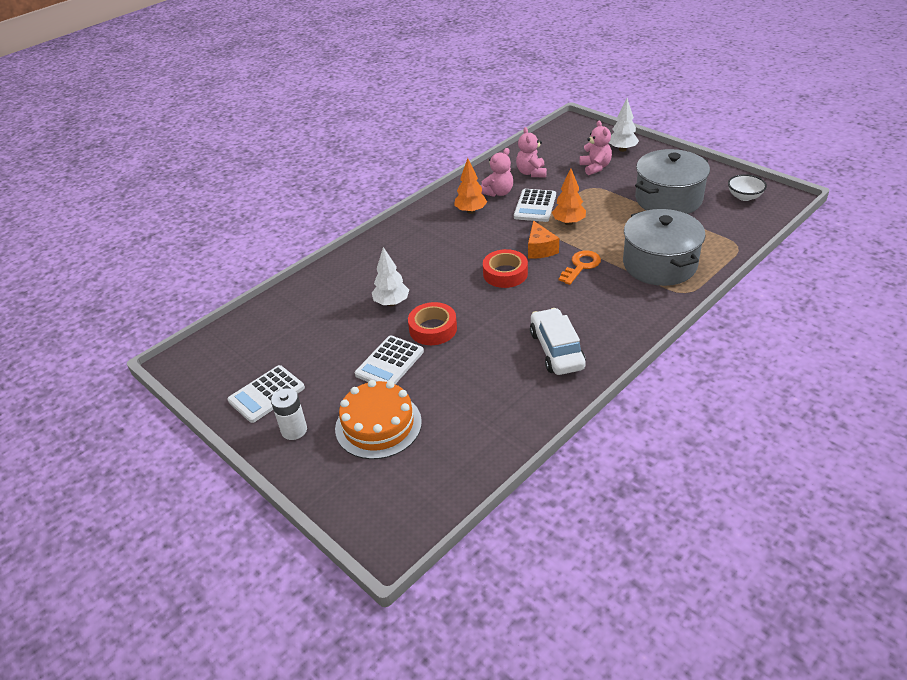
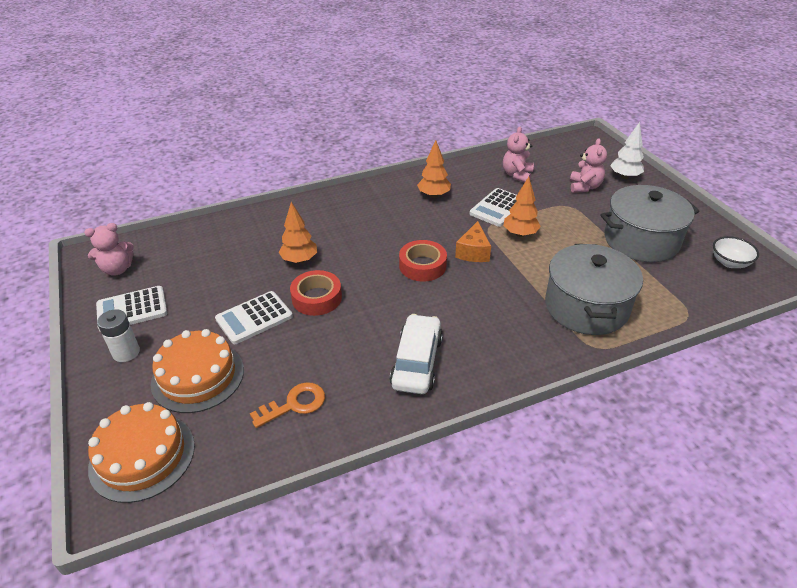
camera: 20 degrees right, 0 degrees up
white tree [372,247,409,306] -> orange tree [279,202,317,263]
pink teddy bear [481,148,513,197] -> pink teddy bear moved to [84,223,134,276]
orange key [559,250,601,285] -> orange key moved to [250,382,325,428]
none -> orange cake [88,402,195,503]

